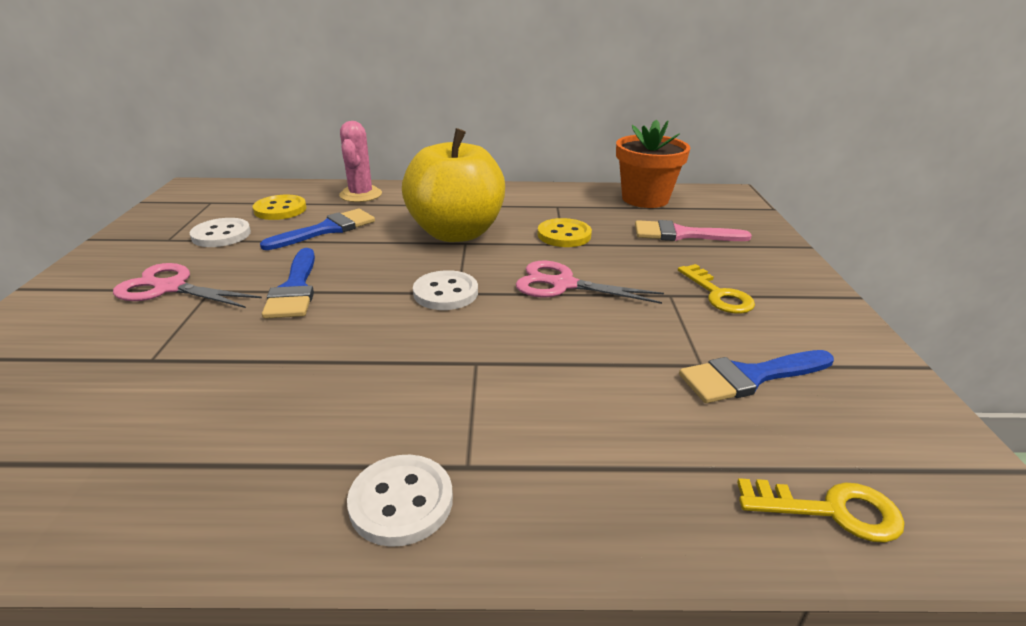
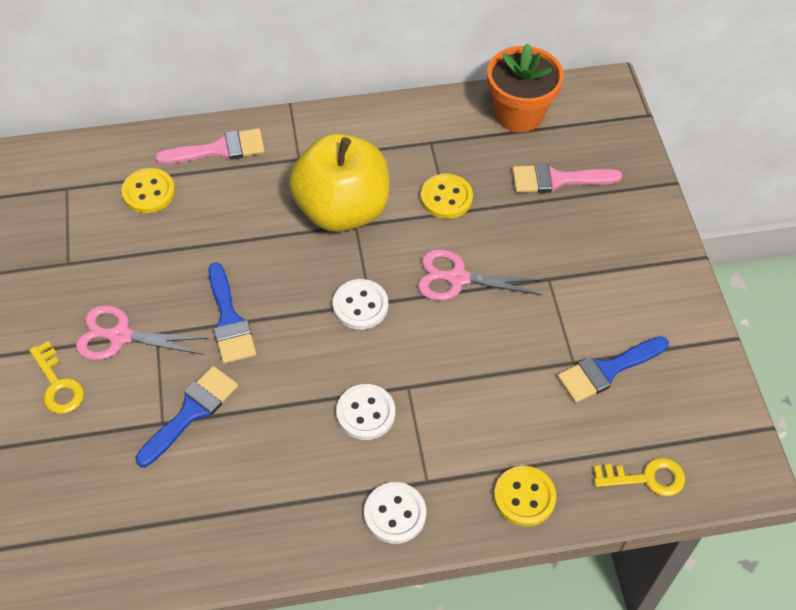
camera: 10 degrees left, 25 degrees up
white button [189,218,251,247] -> white button moved to [336,384,395,440]
blue brush [260,209,375,250] -> blue brush moved to [136,366,238,467]
pink cactus [339,121,382,202] -> pink brush [155,128,265,164]
yellow key [678,264,755,314] -> yellow key moved to [29,341,84,414]
none -> yellow button [494,466,556,526]

